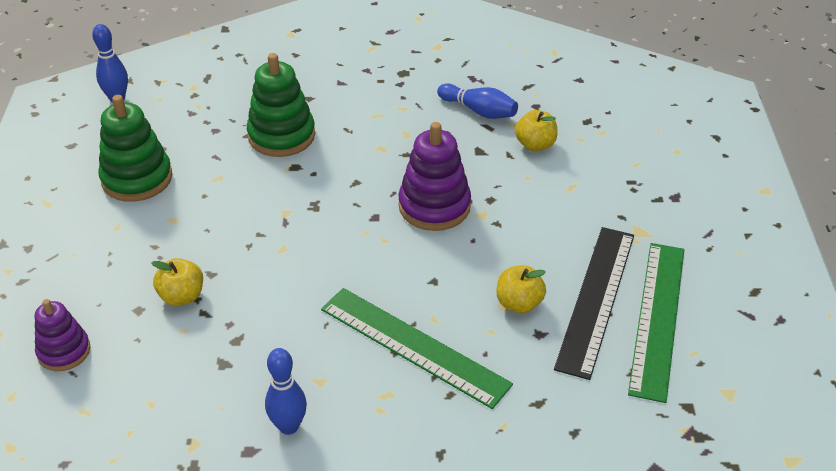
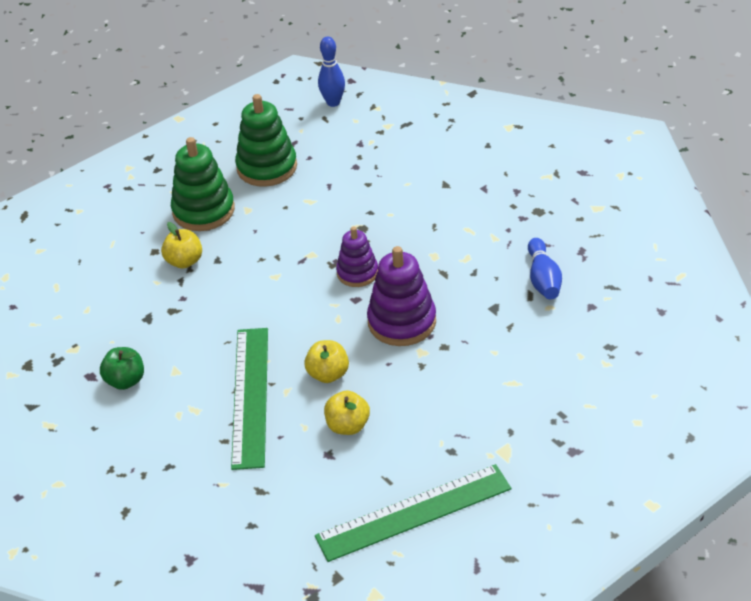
camera: 55 degrees right, 0 degrees up
purple stacking toy [35,299,90,371] -> purple stacking toy moved to [336,226,378,287]
green stacking toy [247,53,315,157] -> green stacking toy moved to [171,137,235,231]
blue bowling pin [265,348,307,435] -> green apple [100,347,144,390]
yellow apple [515,110,558,151] -> yellow apple moved to [304,340,349,383]
black ruler [554,227,634,380] -> none

